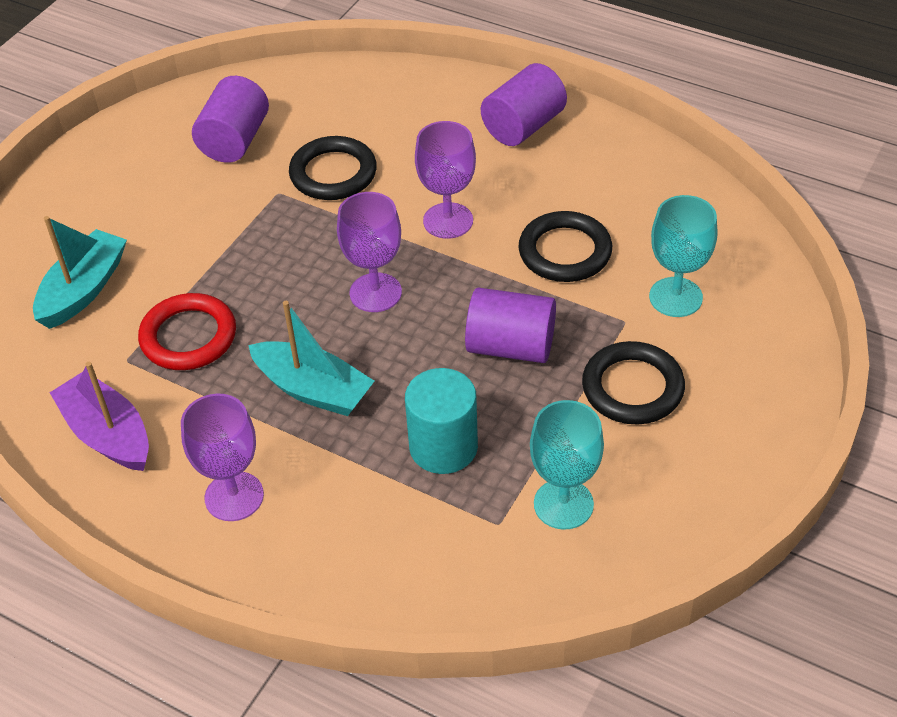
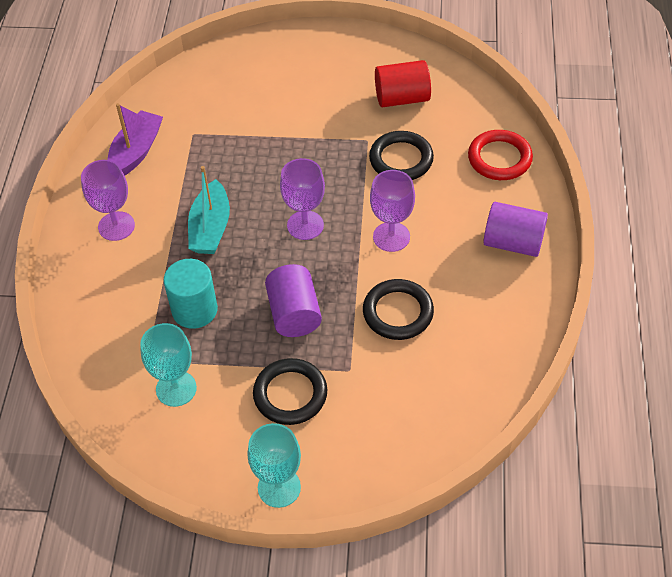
camera: 65 degrees right, 5 degrees up
turquoise boat [33,216,127,329] -> none
red ring [138,293,236,370] -> red ring moved to [468,130,533,180]
purple cylinder [192,76,269,163] -> red cylinder [375,60,431,107]
turquoise goblet [649,195,717,317] -> turquoise goblet moved to [247,423,301,508]

